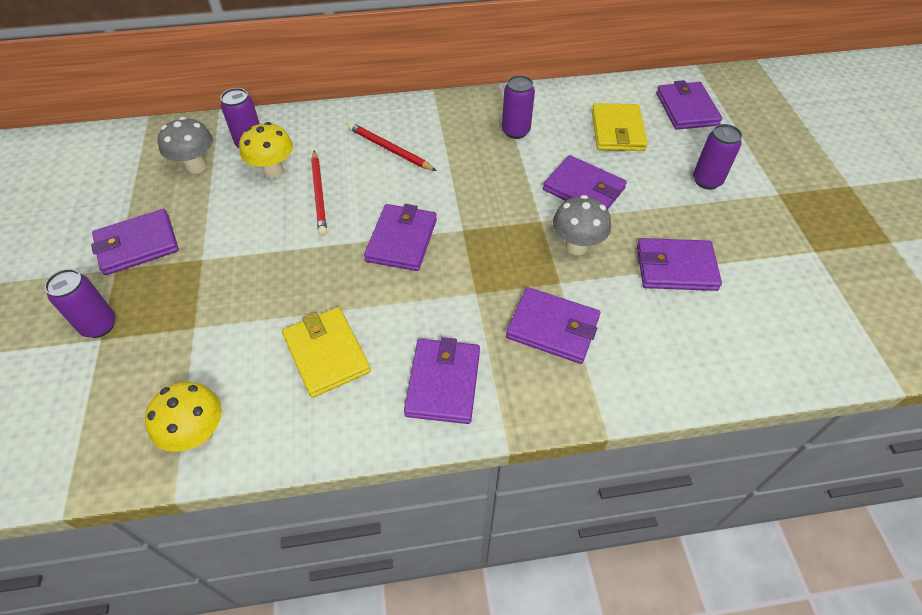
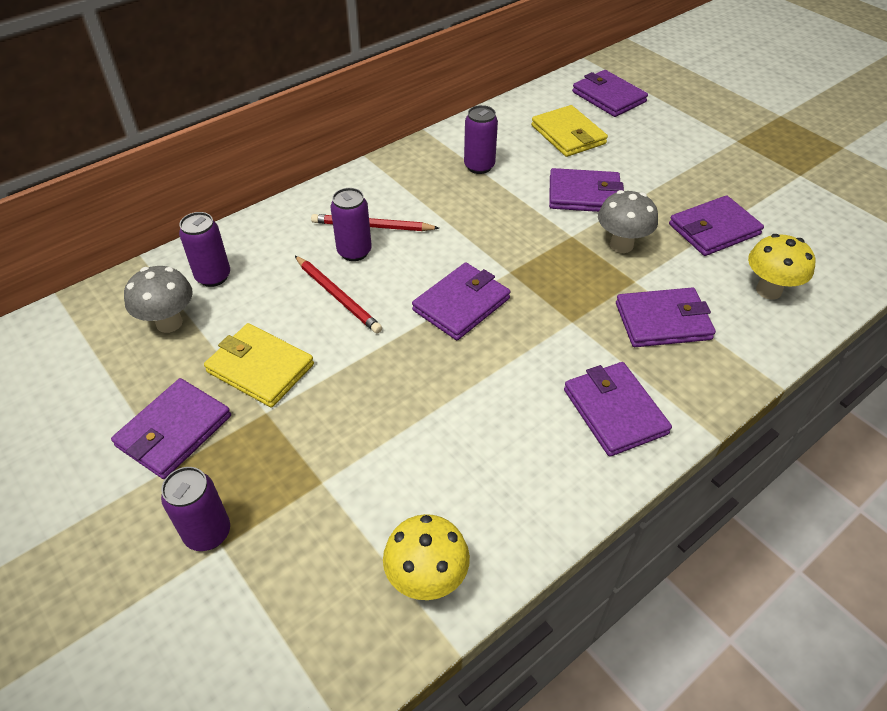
camera: 30 degrees left, 5 degrees down
yellow mushroom [239,122,293,179] -> yellow mushroom moved to [748,234,816,300]
yellow wallet [282,307,371,398] -> yellow wallet moved to [204,323,314,407]
purple wallet [364,204,437,271] -> purple wallet turned 60 degrees clockwise [412,263,510,340]
purple can [693,124,742,190] -> purple can moved to [330,188,372,261]

